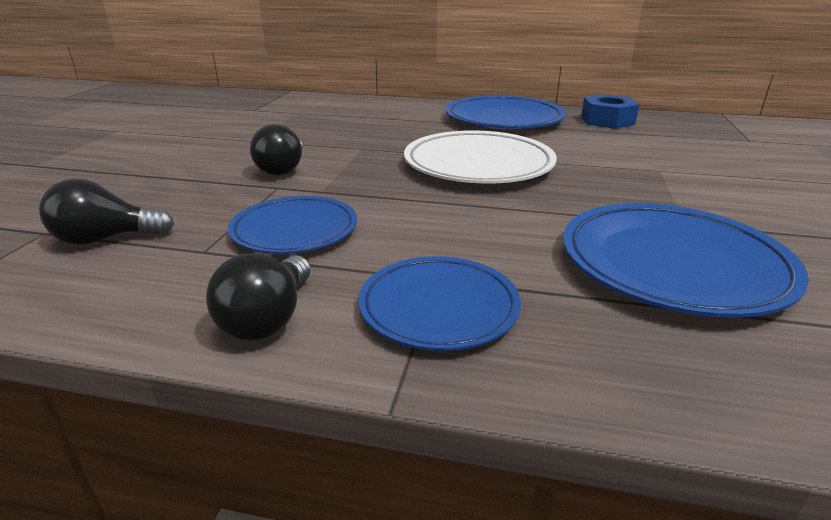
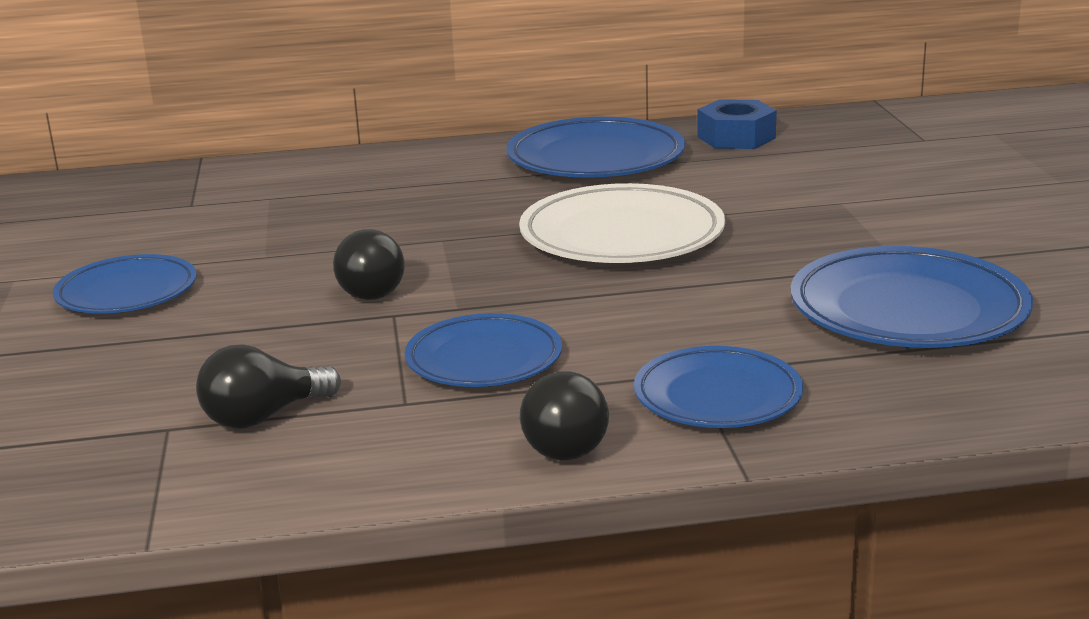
camera: 20 degrees left, 5 degrees down
none -> blue plate [53,254,197,314]

